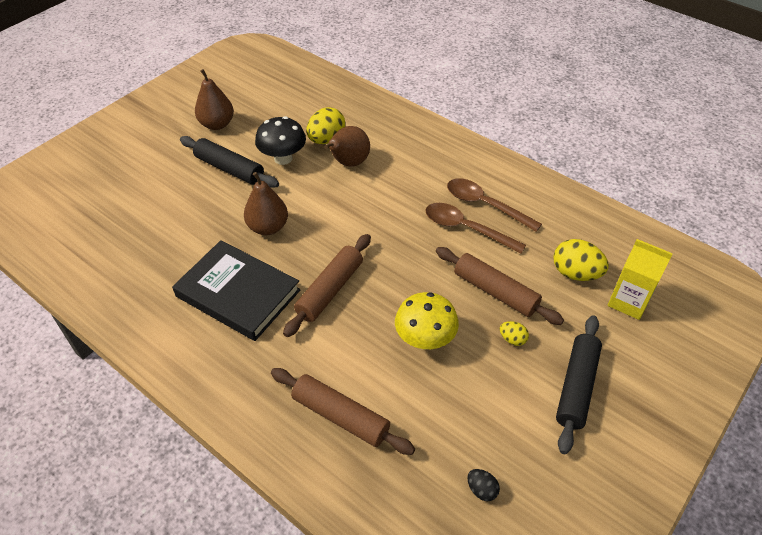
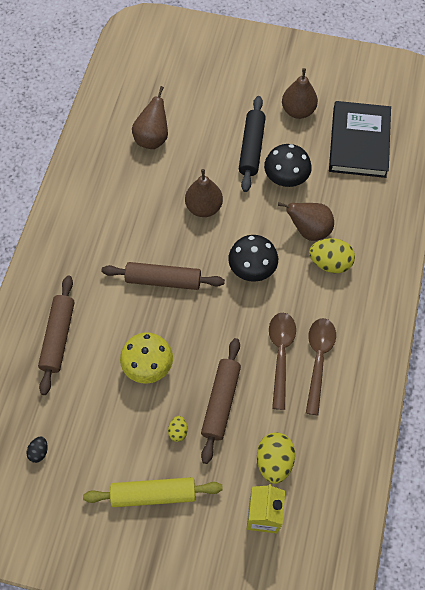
camera: 65 degrees right, 15 degrees up
black book [172,240,301,341] -> black book moved to [329,101,391,178]
yellow egg [306,107,346,144] -> yellow egg moved to [309,238,355,273]
black rolling pin [556,315,602,454] -> yellow rolling pin [83,477,223,507]
none -> brown pear [132,86,168,149]
none -> black mushroom [228,235,278,282]

